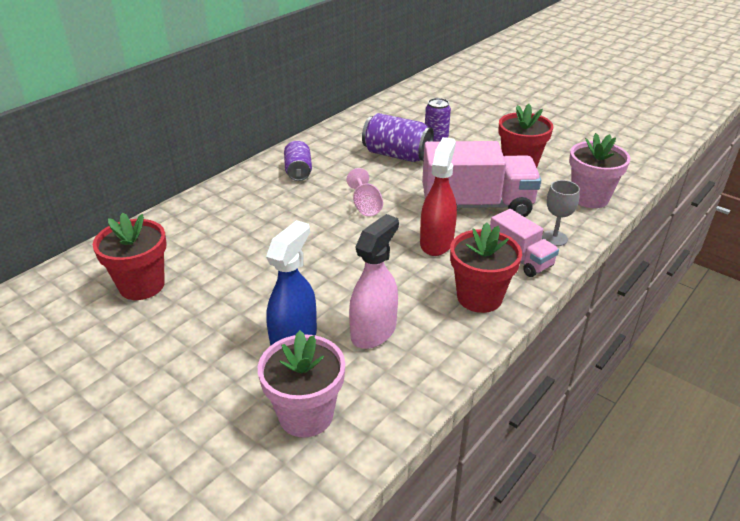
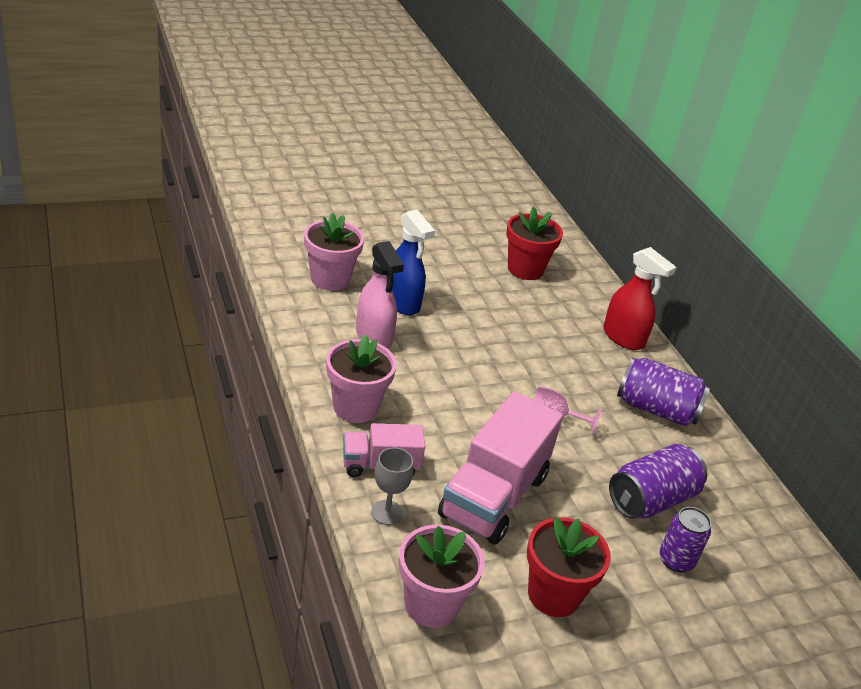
camera: 115 degrees right, 0 degrees up
purple can [284,141,312,181] -> purple can [617,357,710,426], size x1.54
red spray bottle [420,137,457,256] -> red spray bottle moved to [603,247,676,350]
red flower pot [450,222,522,313] -> pink flower pot [326,335,397,423]

